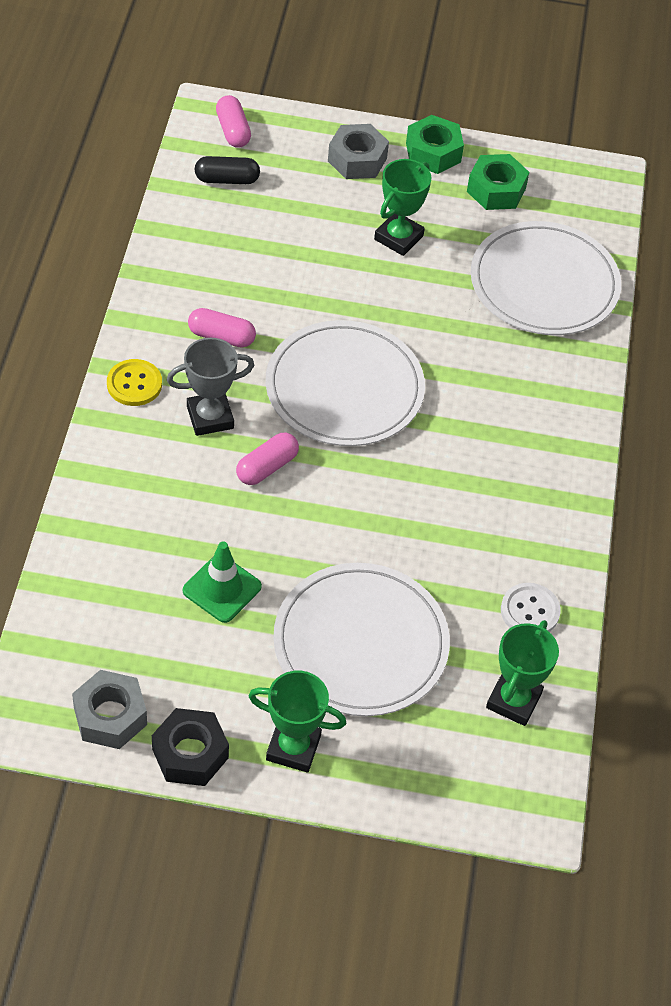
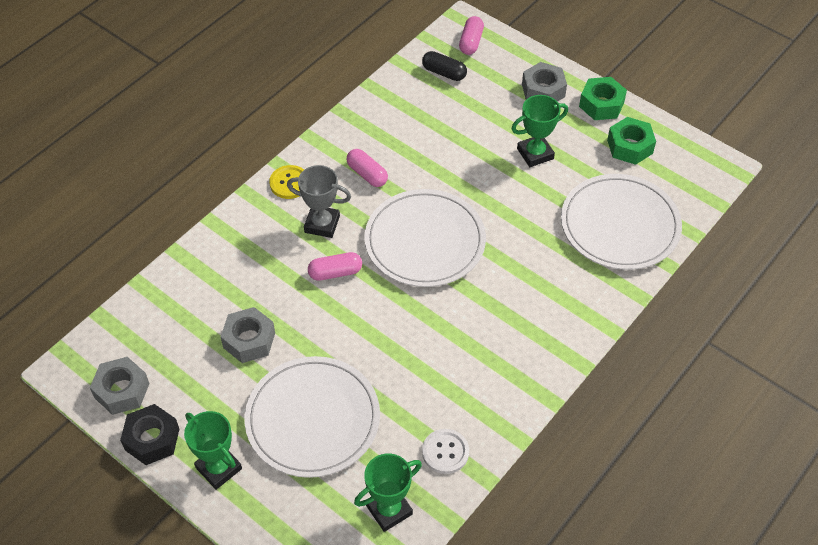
camera: 35 degrees right, 0 degrees up
green traffic cone [183,541,262,623] -> grey nut [221,307,275,363]

